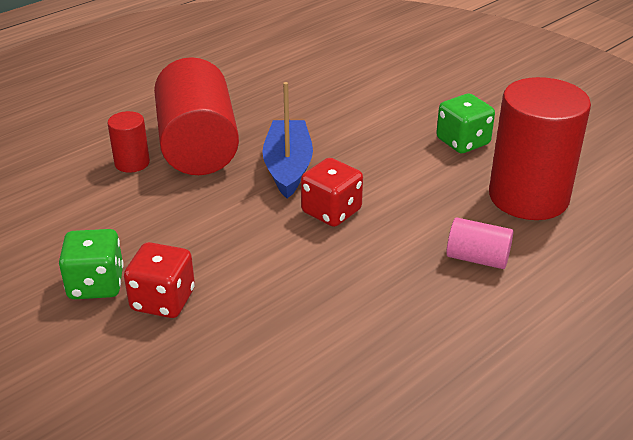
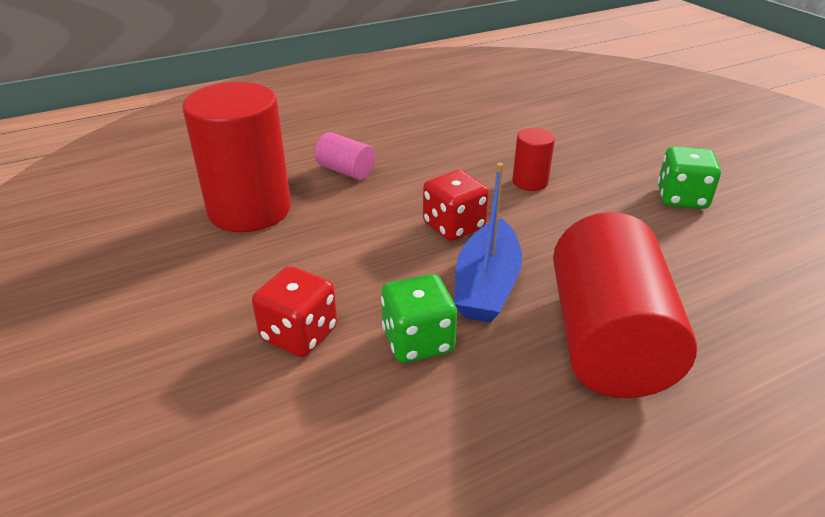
camera: 165 degrees left, 0 degrees up
red cylinder [107,111,150,173] -> red cylinder moved to [512,128,555,191]
red dice [124,242,195,318] -> red dice moved to [252,266,337,357]
green dice [436,93,495,153] -> green dice moved to [381,274,457,363]

